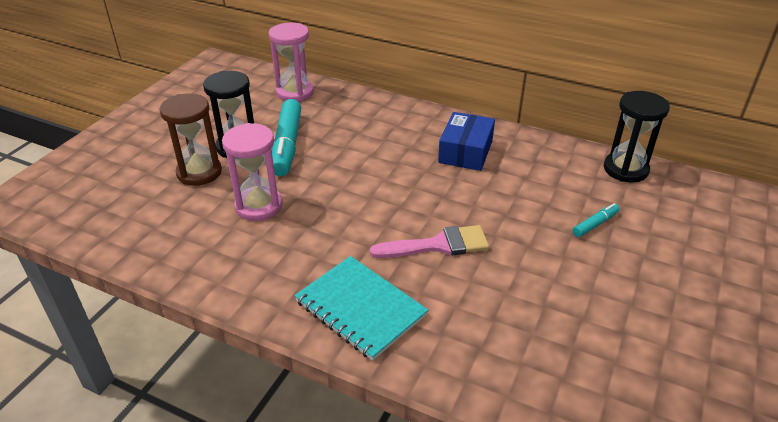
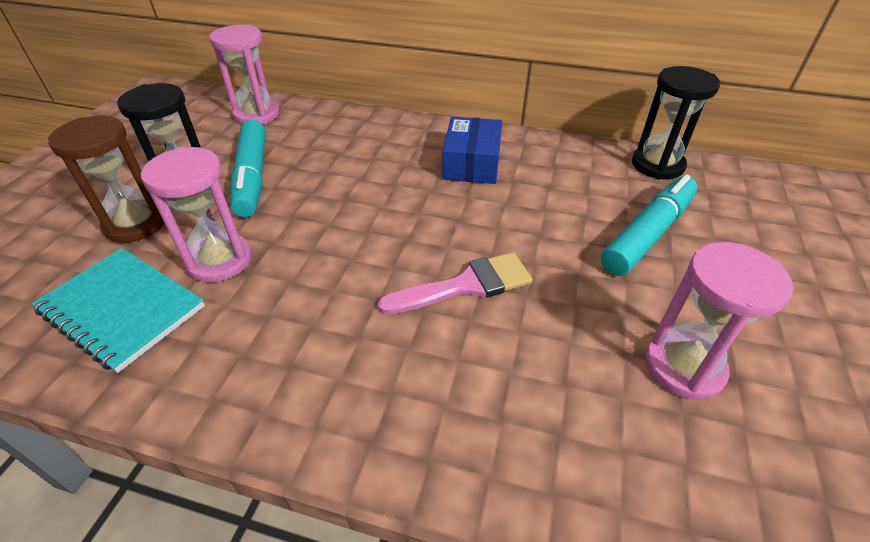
camera: 10 degrees left, 5 degrees up
turquoise notebook [295,256,428,361] -> turquoise notebook moved to [32,248,205,373]
turquoise marker [573,203,620,237] -> turquoise marker [601,174,697,276], size x2.11
none -> pink hourglass [645,242,793,400]

